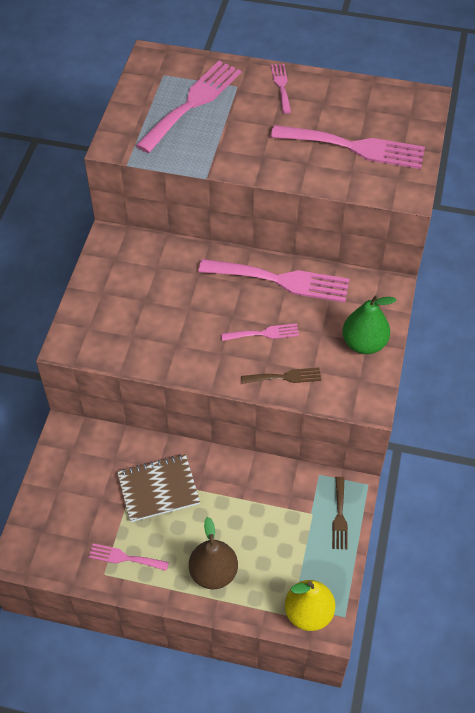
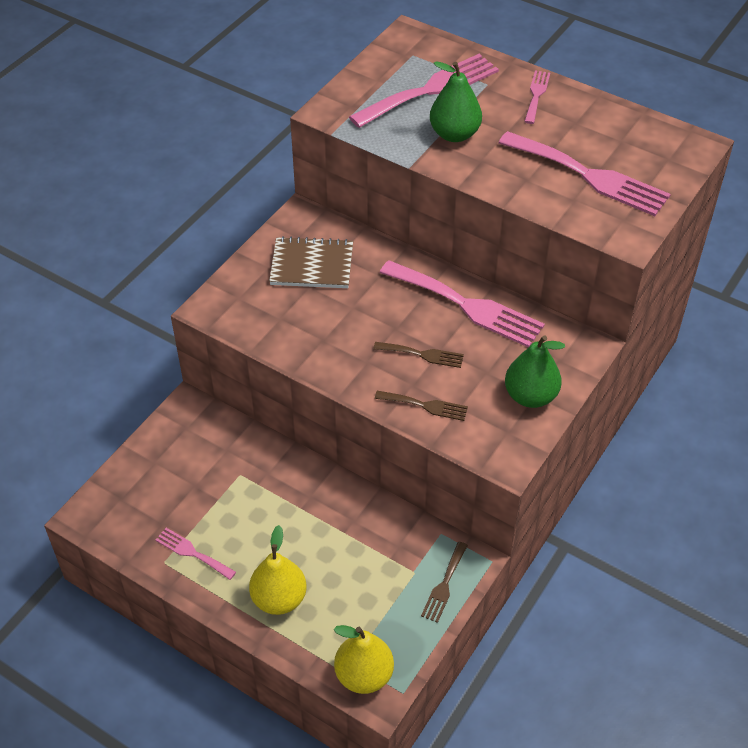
camera: 20 degrees right, 5 degrees down
brown notebook [117,454,200,522] -> brown notebook moved to [269,236,353,288]
brown pear [189,517,238,589] -> yellow pear [249,525,307,615]
pink fork [221,323,299,341] -> brown fork [373,342,464,368]
none -> green pear [430,61,482,142]

